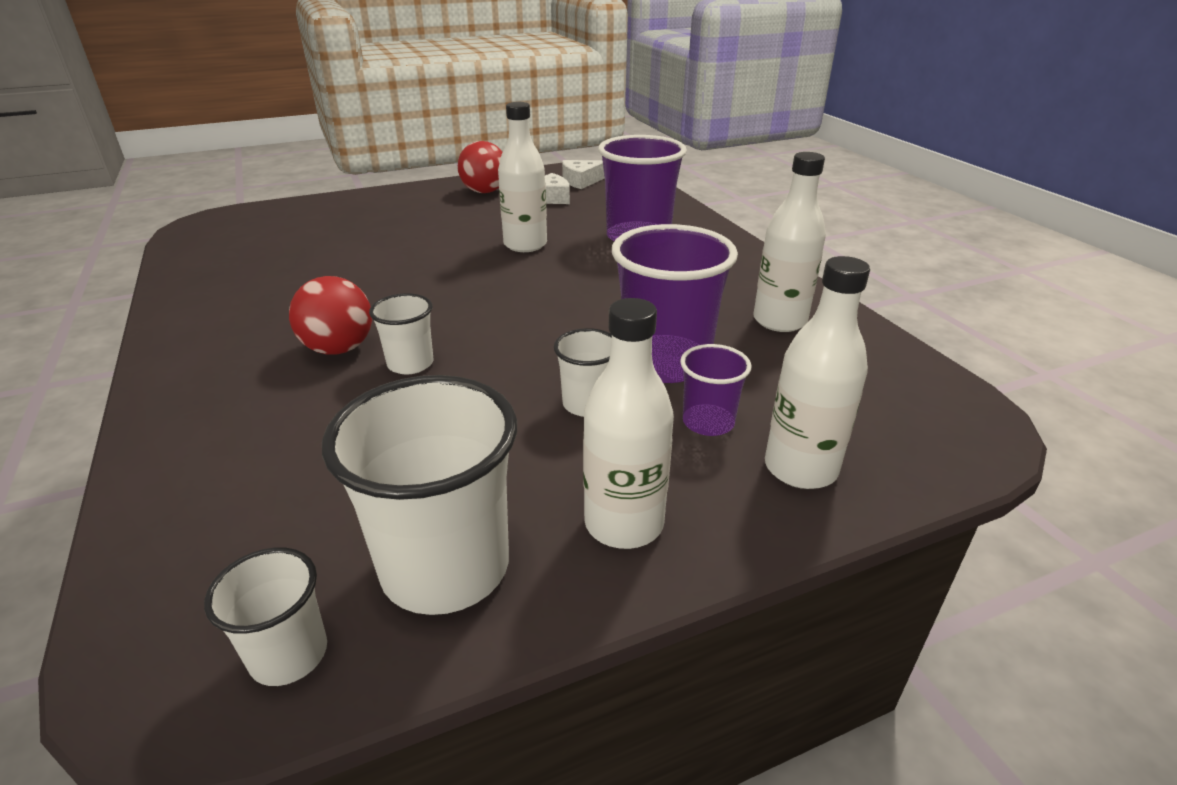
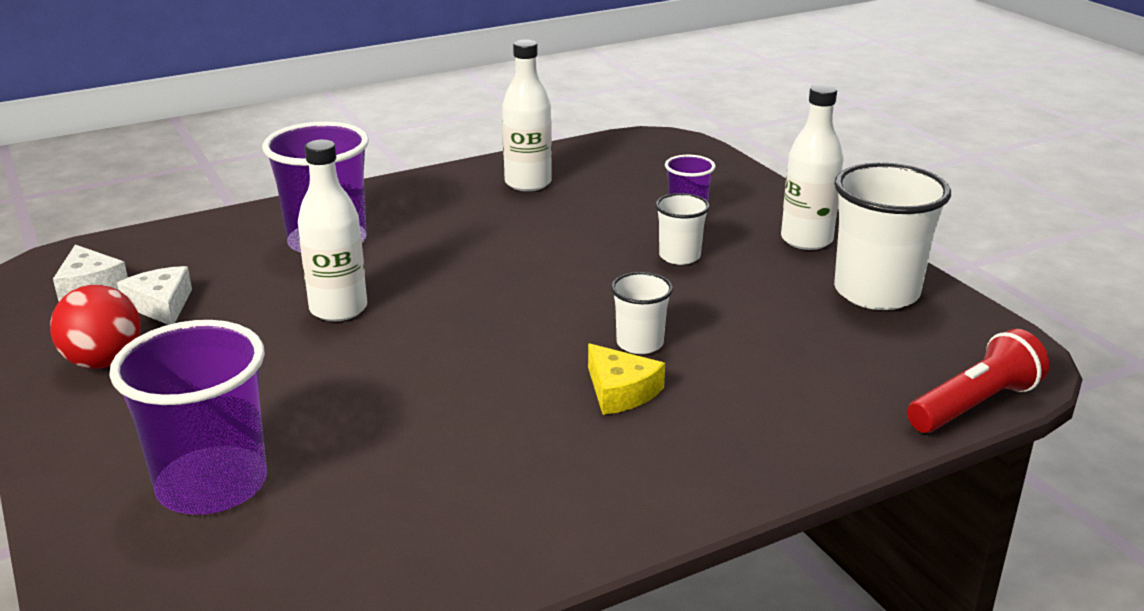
camera: 95 degrees left, 5 degrees down
white cup [204,547,327,686] -> none
red ball [289,276,372,355] -> yellow cheese [588,344,665,415]
purple cup [612,224,738,383] -> purple cup moved to [109,320,267,515]
white bottle [765,256,870,489] -> none
none -> red flashlight [907,329,1050,433]

